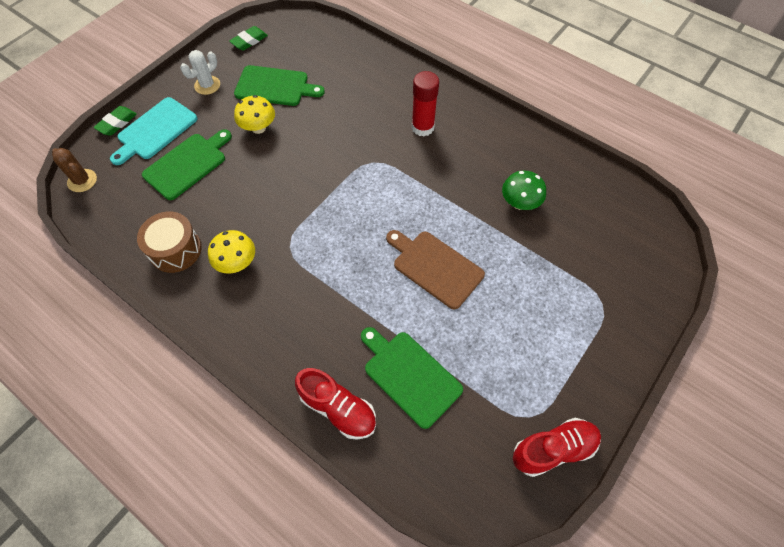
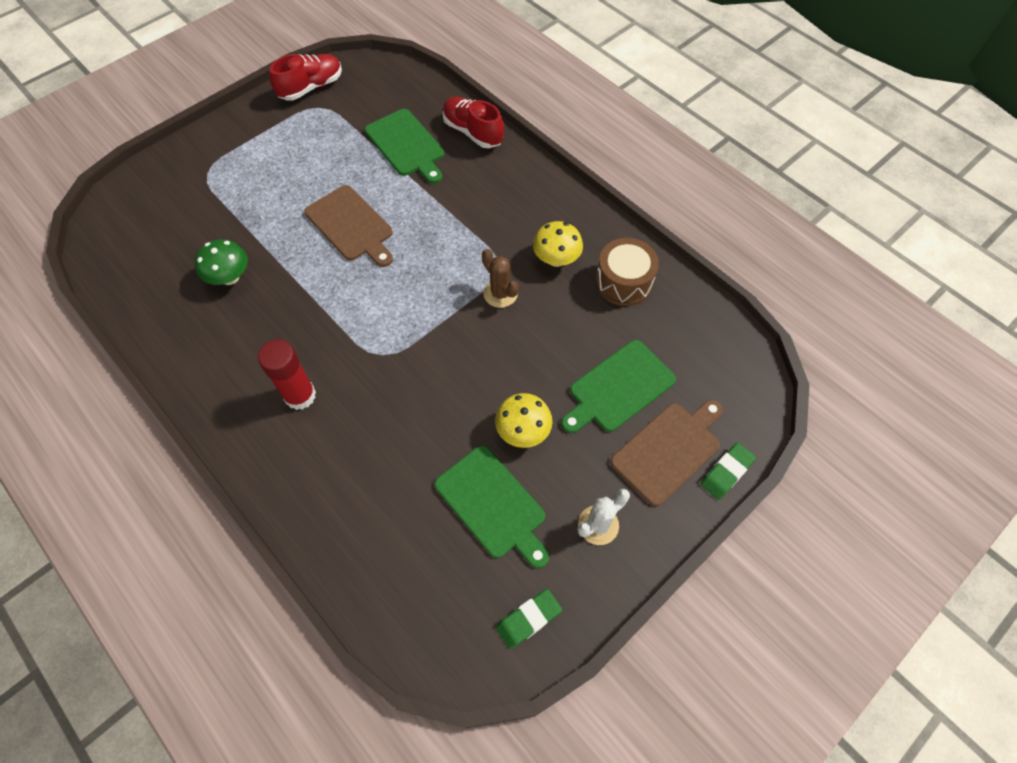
camera: 170 degrees left, 0 degrees up
brown cactus [52,148,97,192] -> brown cactus moved to [482,249,519,308]
turquoise cutting board [110,97,198,165] -> brown cutting board [610,400,723,506]
green cutting board [234,65,325,106] -> green cutting board turned 150 degrees counterclockwise [435,446,549,568]
red shoe [513,418,601,477] -> red shoe turned 150 degrees clockwise [269,54,342,101]

